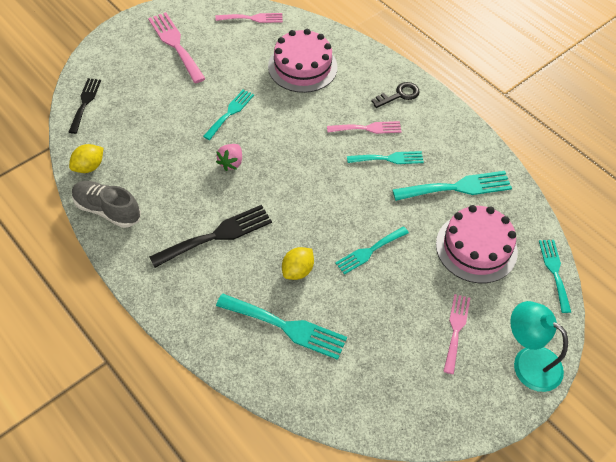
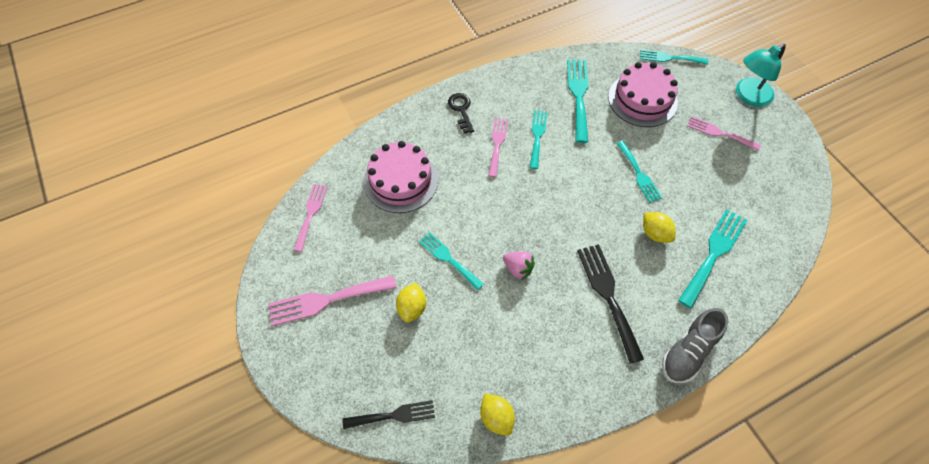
camera: 75 degrees left, 5 degrees up
black fork [69,78,101,134] -> black fork turned 150 degrees clockwise [343,400,435,429]
grey shoe [72,181,141,228] -> grey shoe moved to [662,308,728,383]
none -> yellow lemon [396,283,426,323]

